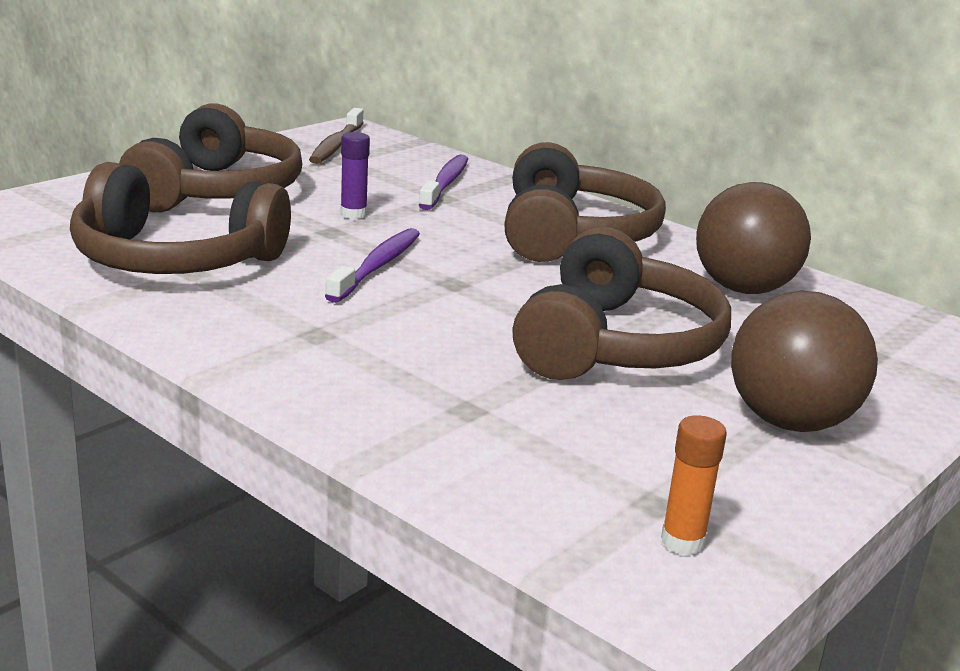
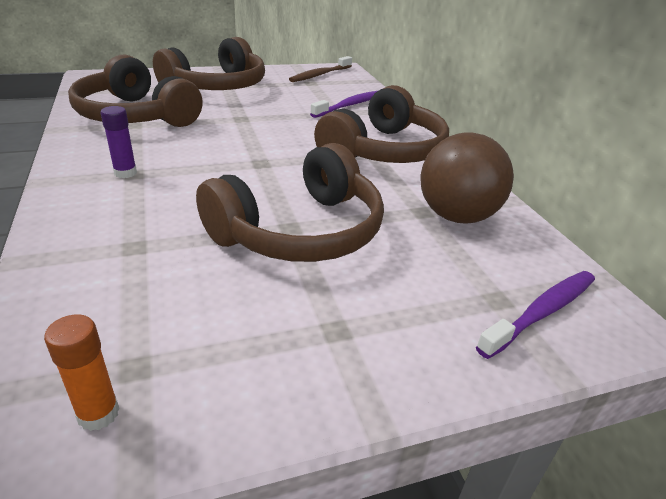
camera: 30 degrees right, 10 degrees up
purple toothbrush [325,228,420,303] -> purple toothbrush moved to [476,271,595,359]
purple glue stick [340,132,370,219] -> purple glue stick moved to [100,106,137,178]
brown ball [731,291,878,432] -> none

